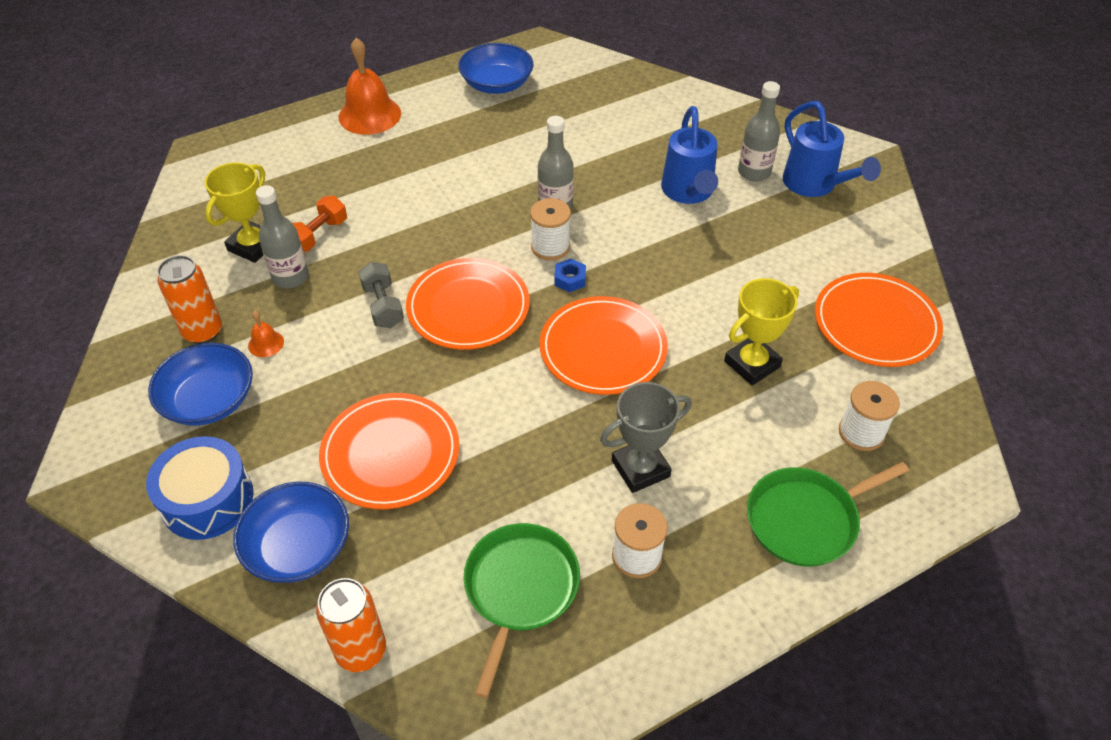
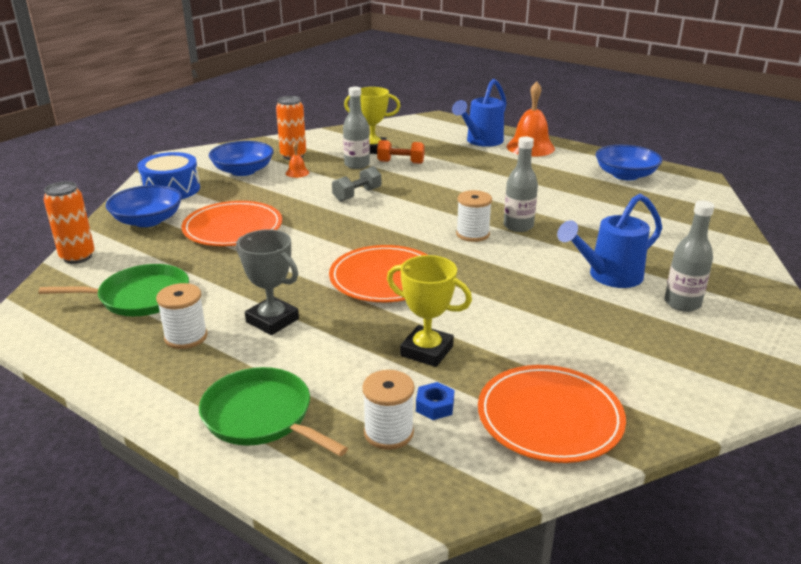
camera: 65 degrees right, 20 degrees down
orange plate [406,258,530,350] -> none
blue nut [554,259,586,292] -> blue nut moved to [416,382,454,420]
blue watering can [783,101,881,197] -> blue watering can moved to [452,79,507,147]

